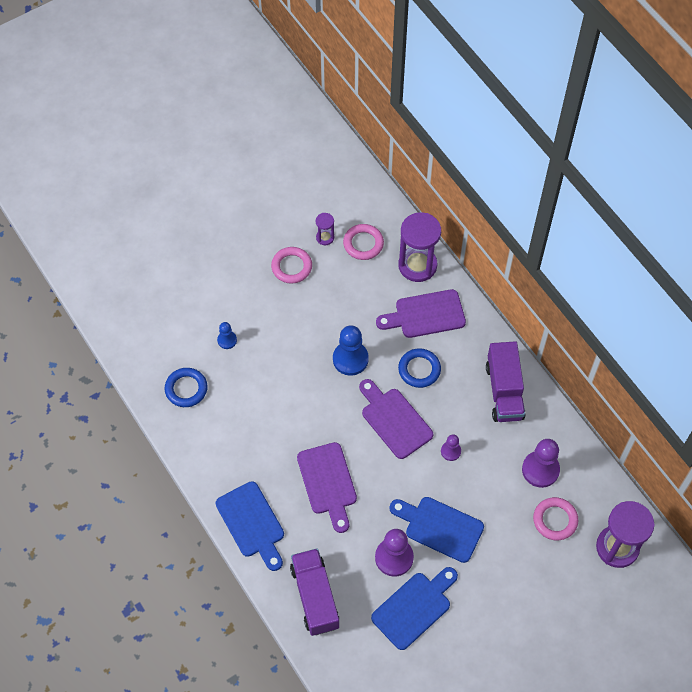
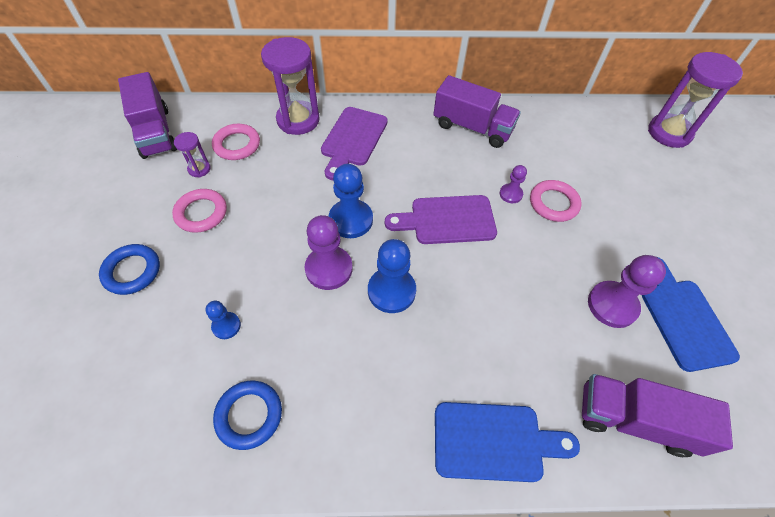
camera: 60 degrees left, 5 degrees down
purple cutting board [297,442,357,533] -> none
blue cutting board [390,497,484,563] -> none
blue ring [398,348,441,388] -> blue ring moved to [99,244,160,295]
purple pawn [522,439,560,488] -> purple pawn moved to [305,215,353,290]
pink ring [533,497,578,540] -> pink ring moved to [530,180,582,222]
none -> purple truck [118,72,177,159]
none -> blue pawn [368,239,416,313]

